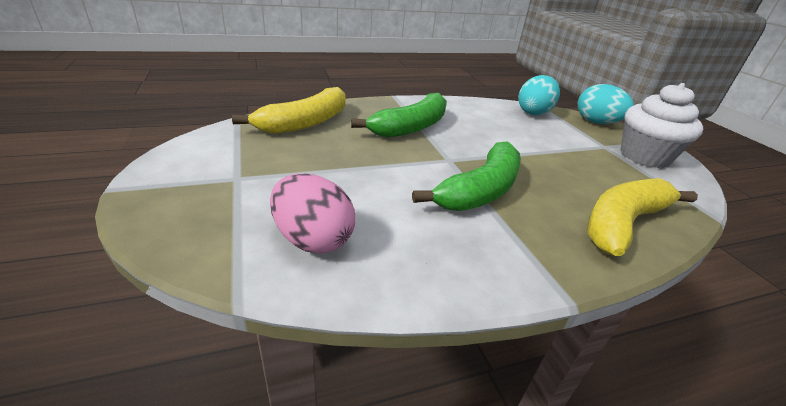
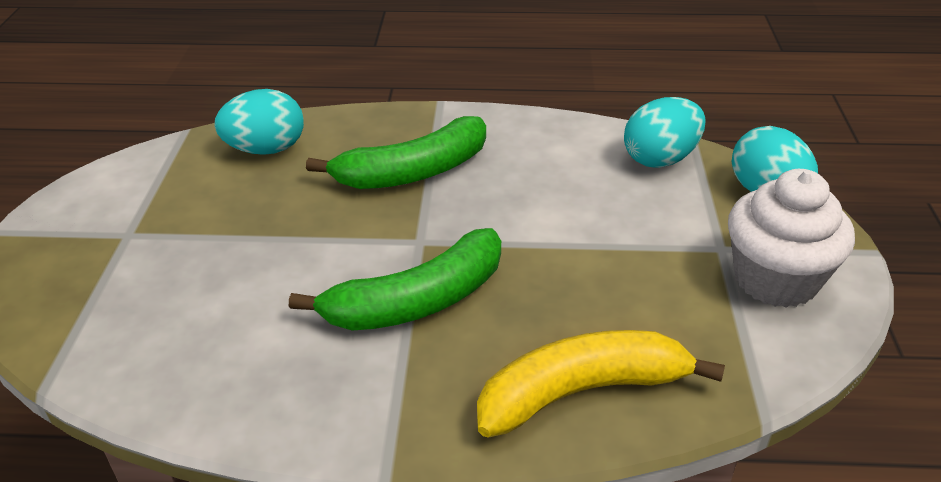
camera: 25 degrees right, 5 degrees up
yellow banana [232,87,345,134] -> turquoise egg [214,89,304,155]
pink egg [270,174,355,254] -> none

